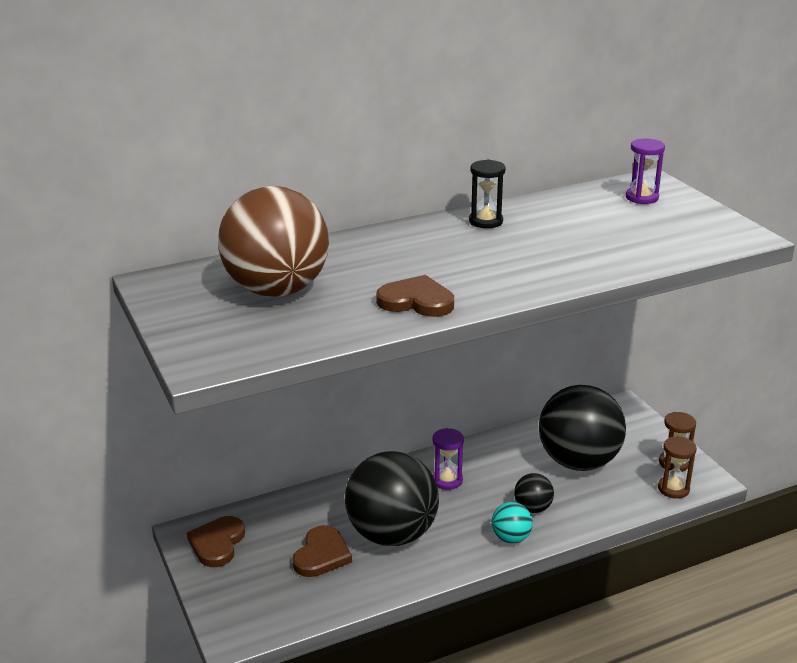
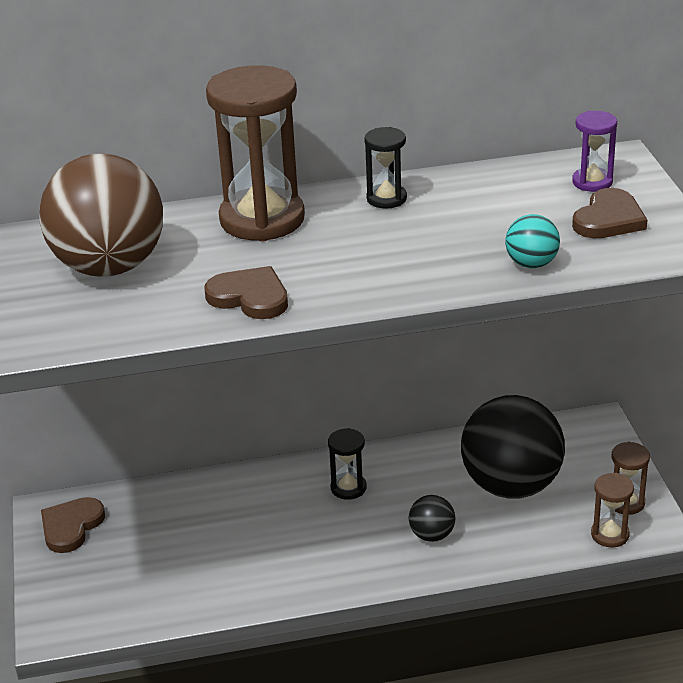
camera: 15 degrees right, 5 degrees up
brown heart [292,525,352,577] -> brown heart moved to [572,188,647,238]
black ball [345,451,439,546] -> none
purple hourglass [433,428,464,490] -> black hourglass [328,428,367,500]
turquoise ball [491,502,533,544] -> turquoise ball moved to [505,214,560,268]
none -> brown hourglass [206,65,305,242]

